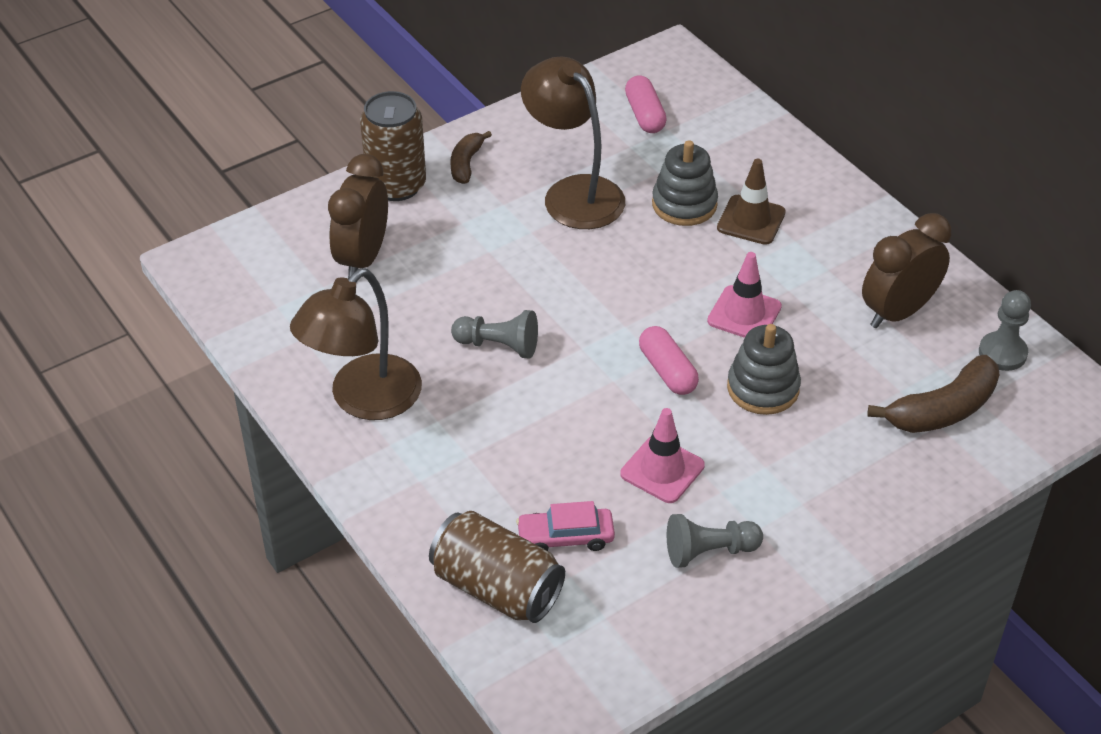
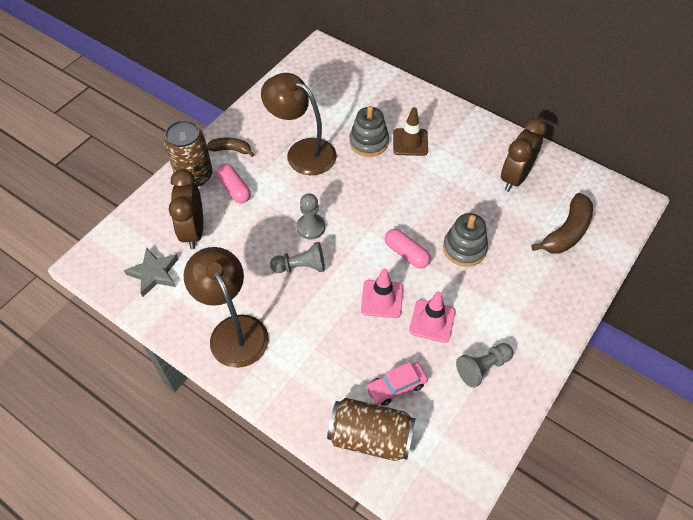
camera: 20 degrees left, 10 degrees up
brown lamp [290,268,422,420] -> brown lamp turned 135 degrees clockwise [184,247,269,368]
brown banana [450,131,492,184] -> brown banana turned 105 degrees clockwise [207,137,254,157]
pink capsule [625,75,667,133] -> pink capsule moved to [216,164,251,203]
pink traffic cone [707,252,782,338] -> pink traffic cone moved to [361,268,403,318]
grey pawn [979,290,1031,371] -> grey pawn moved to [296,193,325,239]
none -> grey star [124,247,178,297]

